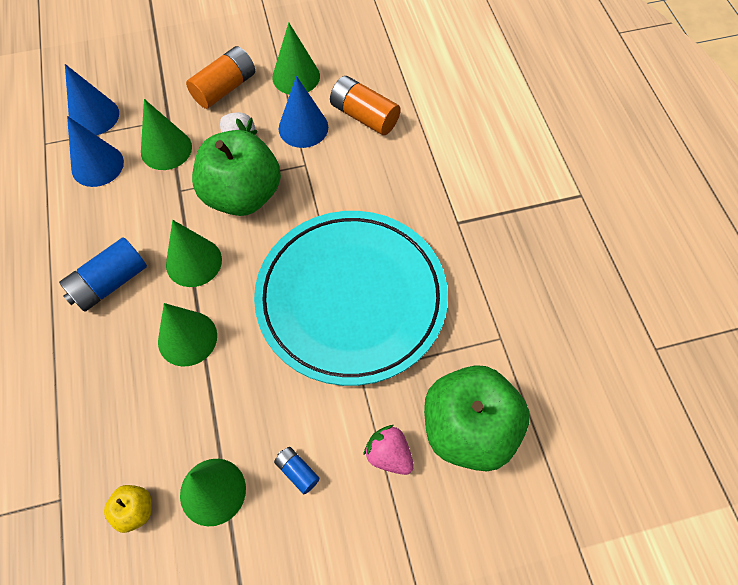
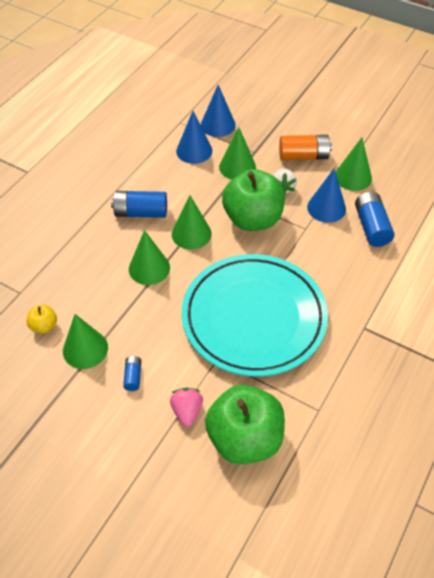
camera: 45 degrees right, 10 degrees down
orange battery [330,76,401,135] -> blue battery [355,192,394,247]

